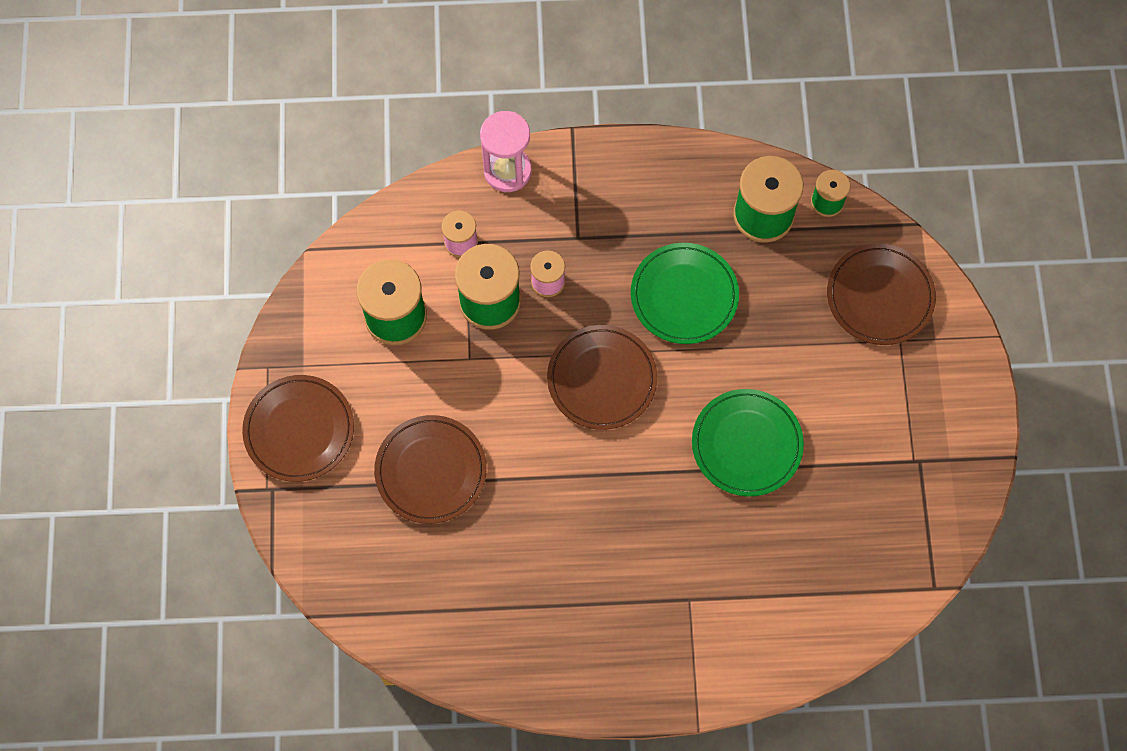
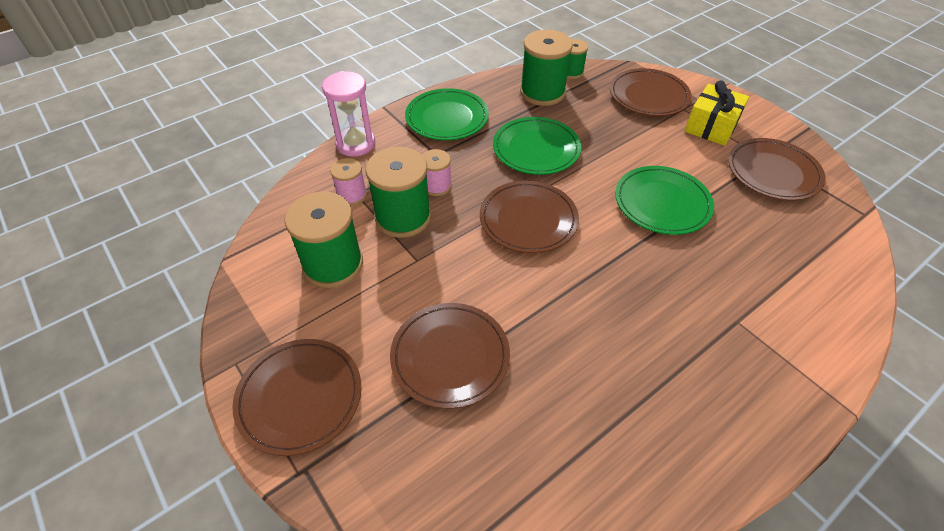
camera: 35 degrees left, 20 degrees down
none -> green plate [405,88,489,140]
none -> yellow gift [685,80,749,146]
none -> brown plate [728,138,826,201]

